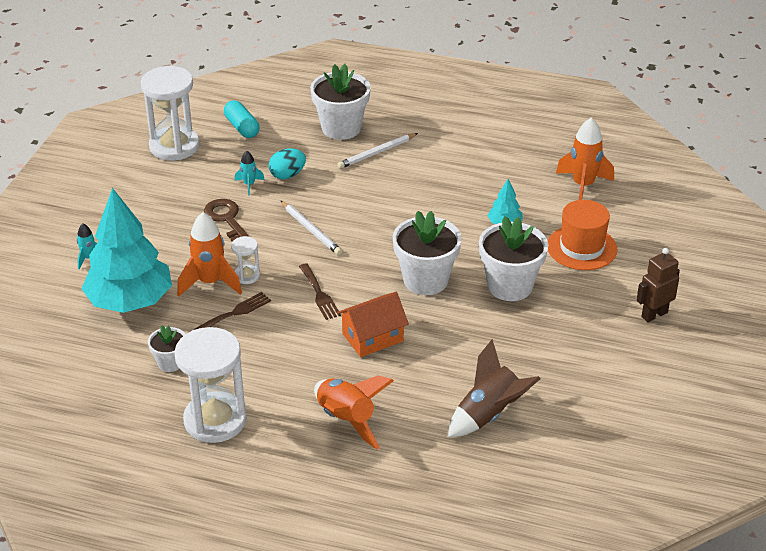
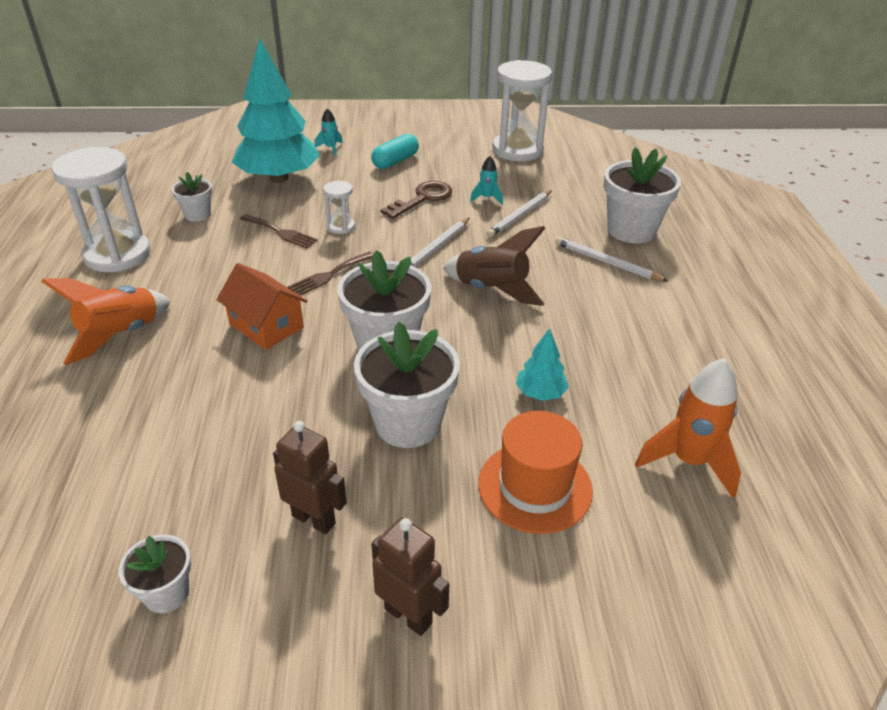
camera: 70 degrees right, 0 degrees up
orange rocket [177,212,242,297] -> none
turquoise capsule [224,100,259,138] -> turquoise capsule moved to [371,134,419,169]
turquoise egg [269,148,306,179] -> white pencil [486,190,552,238]
brown rocket [448,339,541,437] -> brown rocket moved to [443,226,545,306]
none -> white flower pot [119,534,191,613]
none -> brown robot [273,421,347,534]

